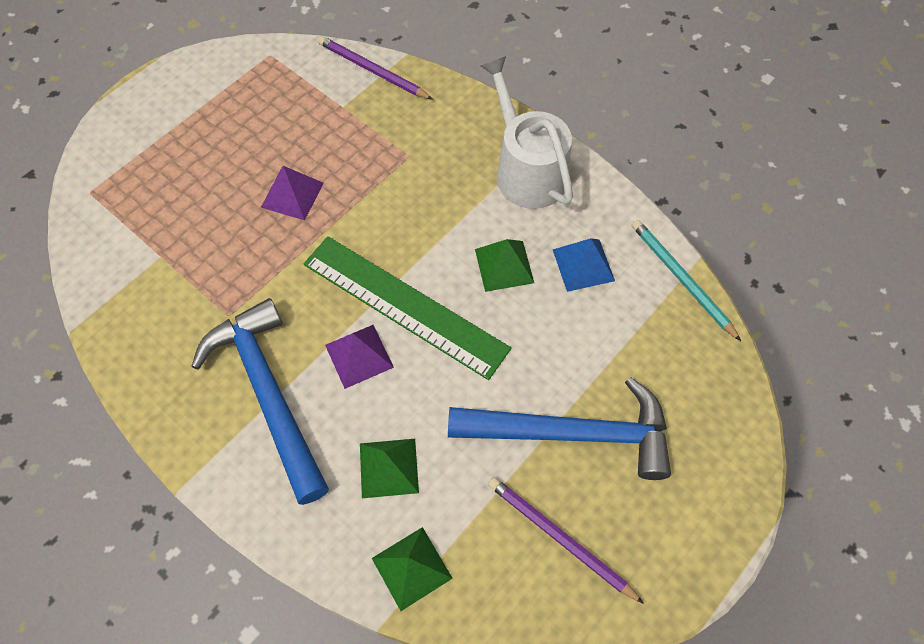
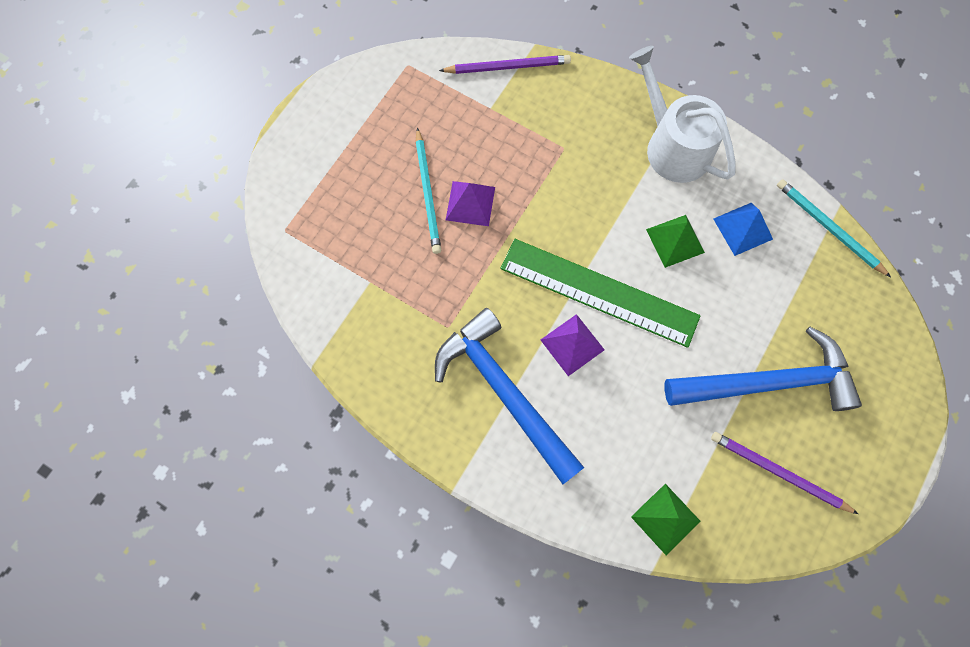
camera: 10 degrees left, 10 degrees up
purple pencil [318,36,433,100] -> purple pencil turned 150 degrees clockwise [439,55,571,74]
green pyramid [360,439,419,498] -> none
none -> turquoise pencil [415,127,441,254]

